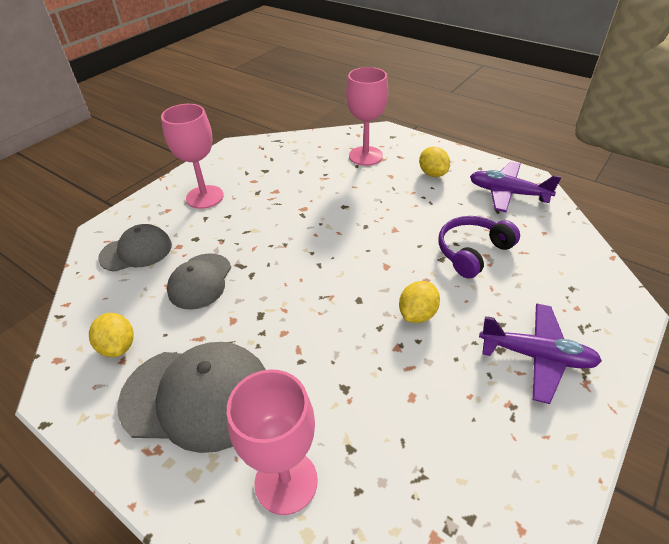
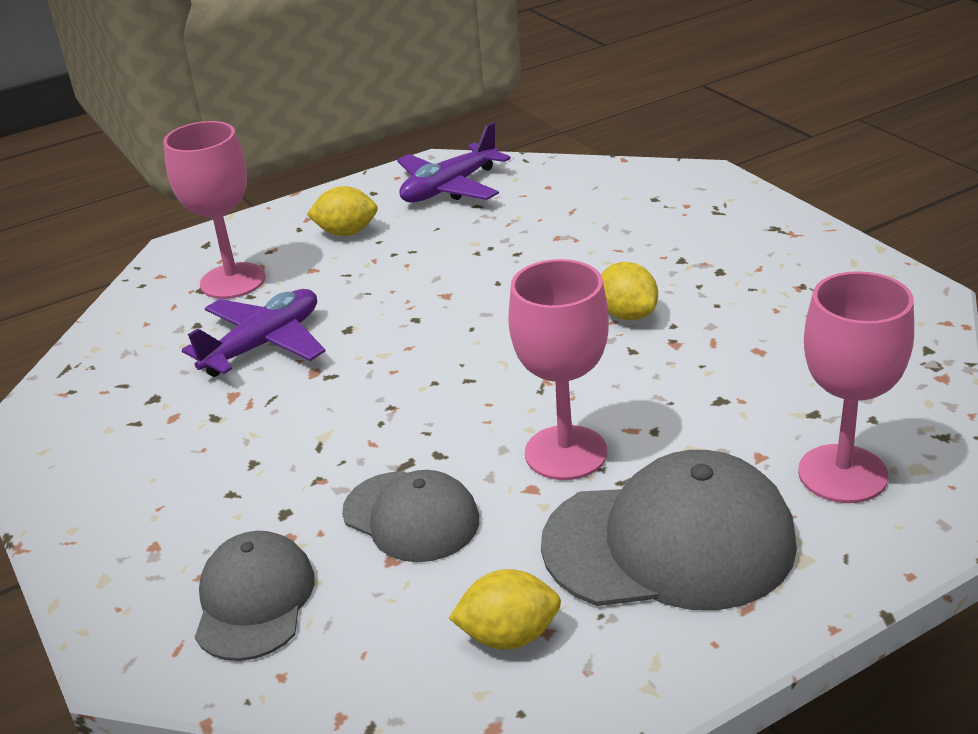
camera: 65 degrees left, 10 degrees down
grey cap [117,342,266,453] -> grey cap turned 60 degrees clockwise [541,450,797,610]
pink goblet [161,104,224,209] -> pink goblet moved to [508,259,609,480]
purple headphones [438,216,520,278] -> none
purple plane [479,303,602,404] -> purple plane moved to [182,289,325,377]

